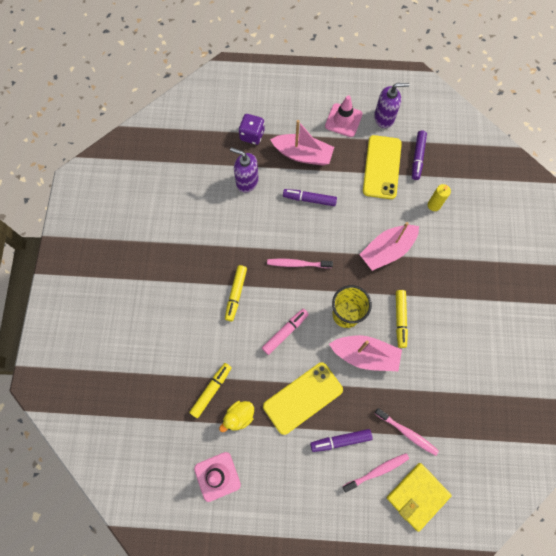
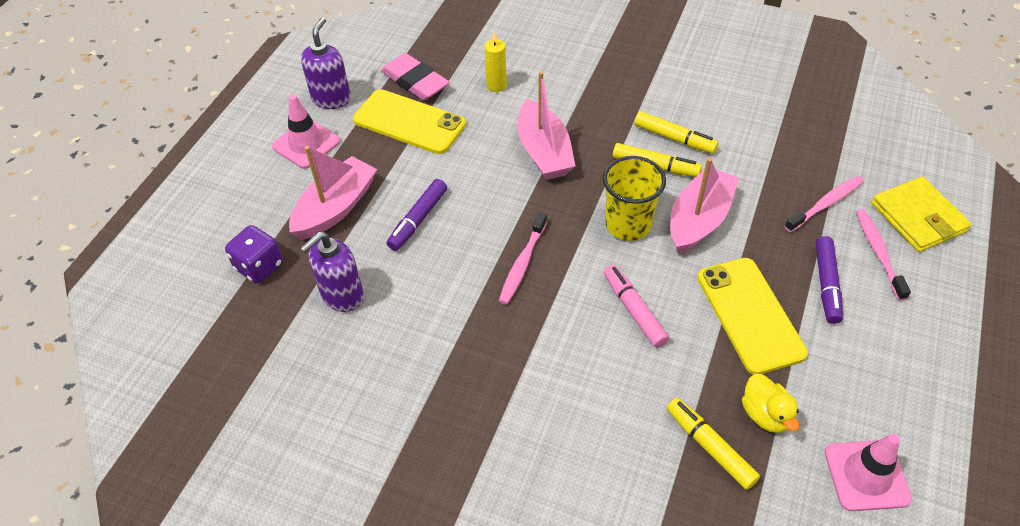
camera: 70 degrees left, 20 degrees down
yellow marker [225,265,247,321] -> yellow marker moved to [634,111,718,154]
purple marker [412,131,427,180] -> pink eraser [381,53,450,100]

